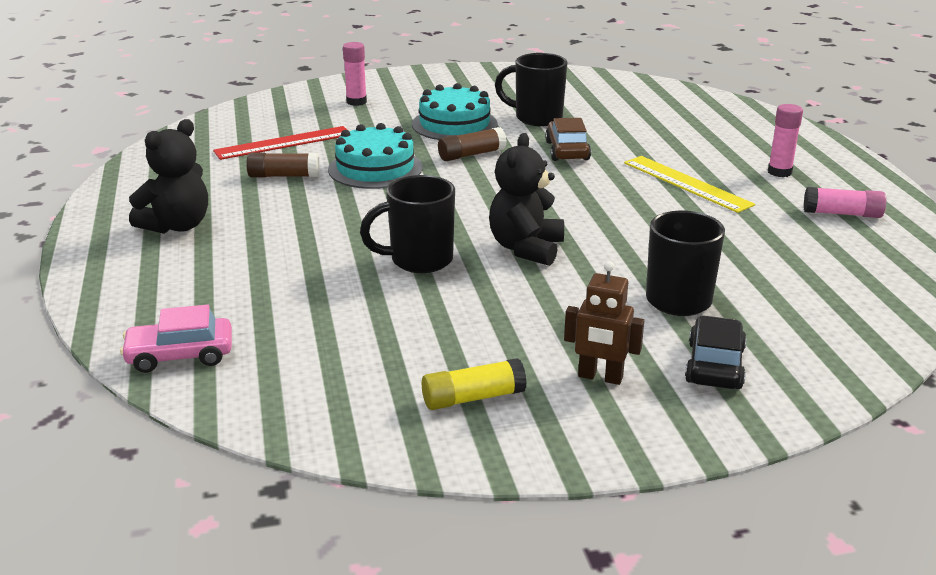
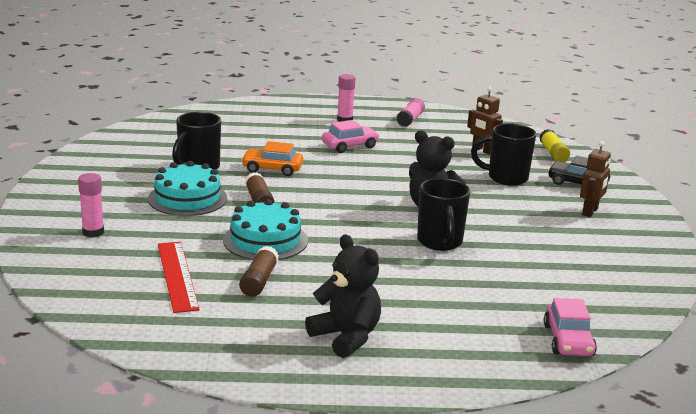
camera: 80 degrees left, 5 degrees down
yellow glue stick [422,358,527,410] -> yellow glue stick moved to [539,129,570,162]
brown car [545,118,591,161] -> orange car [241,141,303,176]
yellow ruler [624,156,755,213] -> pink car [322,120,379,153]
none -> brown robot [467,87,503,154]

